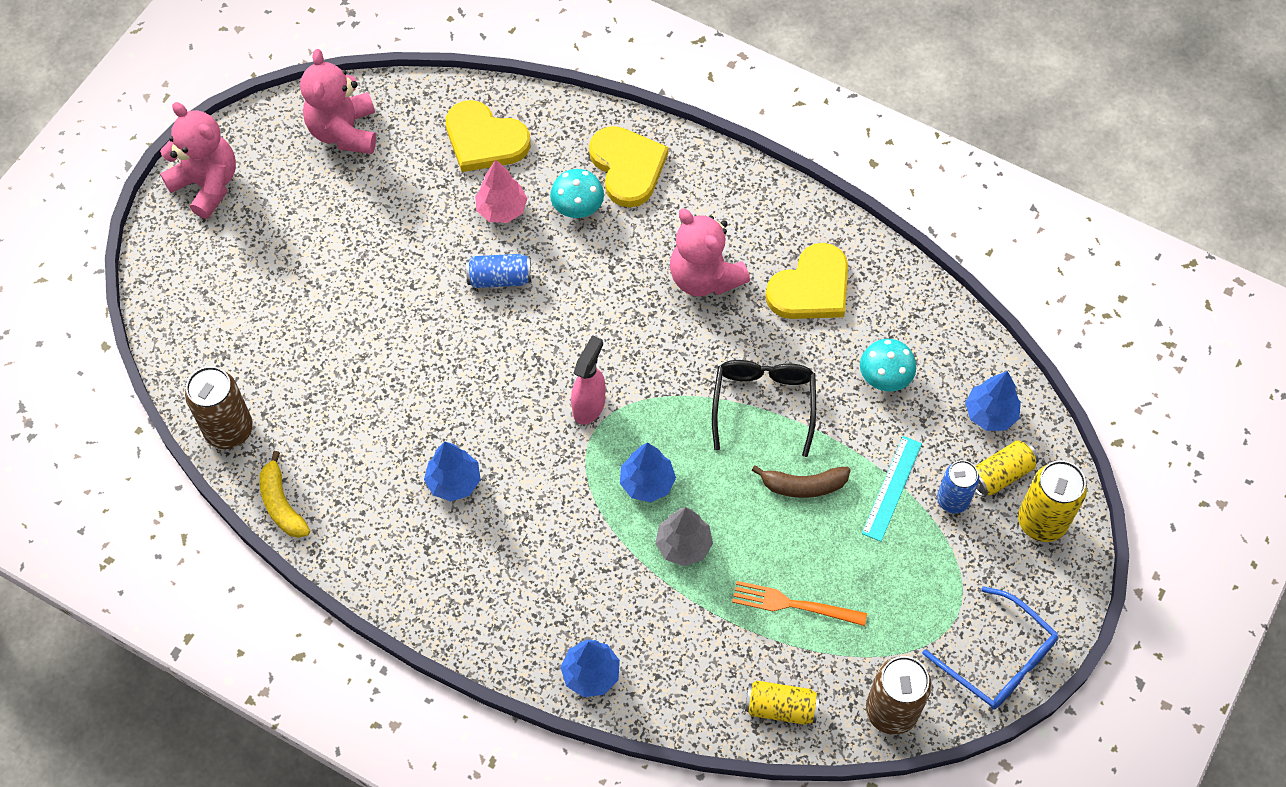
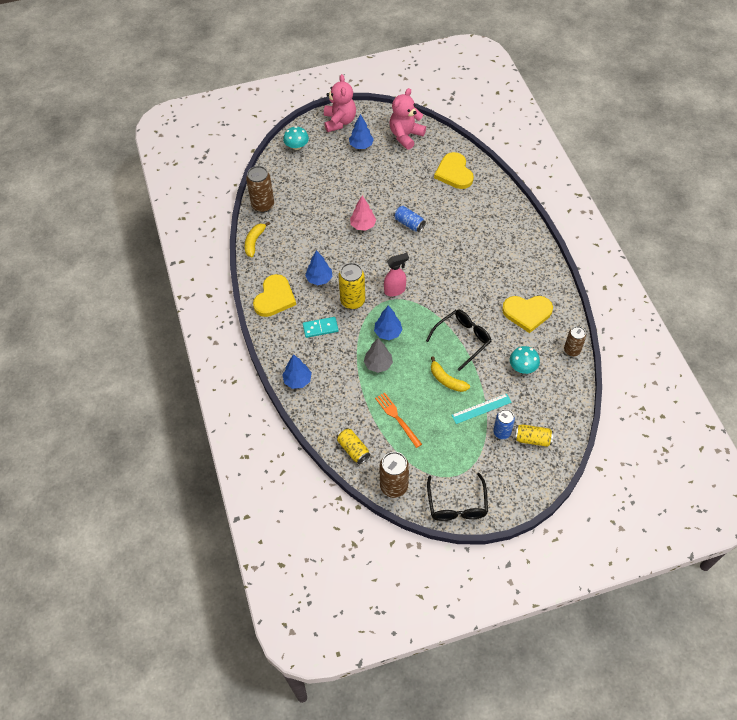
camera: 45 degrees right, 5 degrees down
pink tree [475,160,528,223] -> pink tree moved to [350,196,376,231]
turquoise mushroom [550,169,604,218] -> turquoise mushroom moved to [283,126,309,150]
yellow heart [589,126,669,207] -> yellow heart moved to [253,274,296,317]
pink teddy bear [670,209,750,297] -> none
brown banana [751,465,851,498] -> yellow banana [431,356,470,392]
blue glasses [922,586,1058,710] -> black glasses [427,473,488,521]
blue tree [965,371,1021,431] -> blue tree moved to [349,114,374,149]
yellow can [1018,460,1087,542] -> yellow can moved to [338,263,365,310]
none -> turquoise domino [303,317,339,338]
none -> brown can [564,326,586,357]

